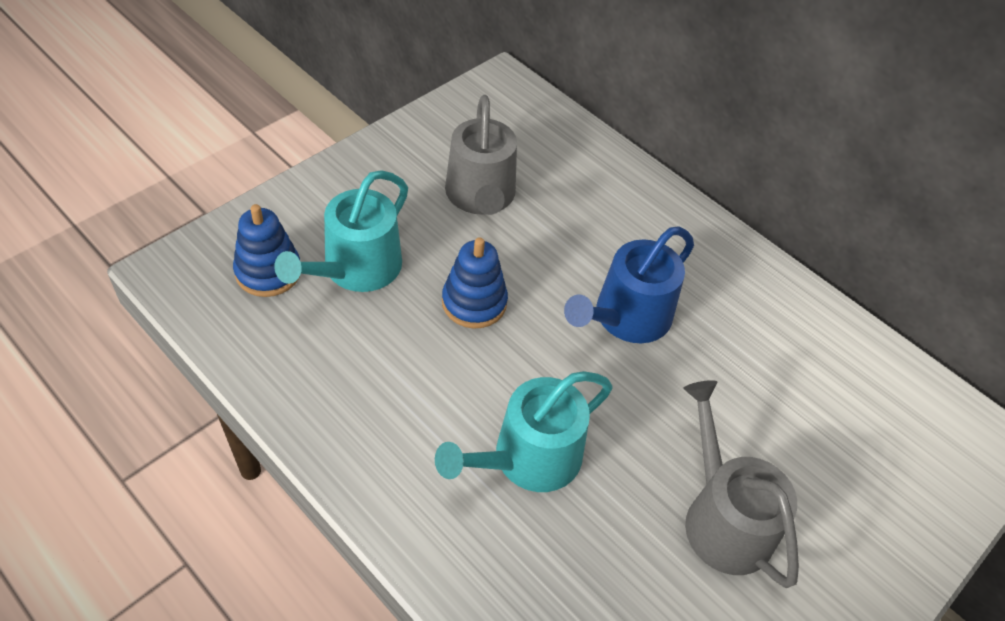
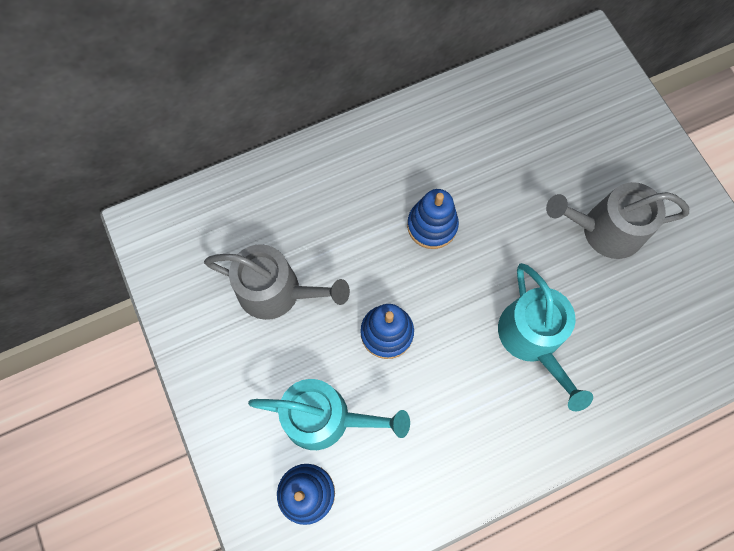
camera: 65 degrees left, 20 degrees up
turquoise watering can [274,170,408,292] -> turquoise watering can turned 45 degrees counterclockwise [248,379,410,450]
blue watering can [564,227,694,343] -> blue stacking toy [407,189,459,249]

